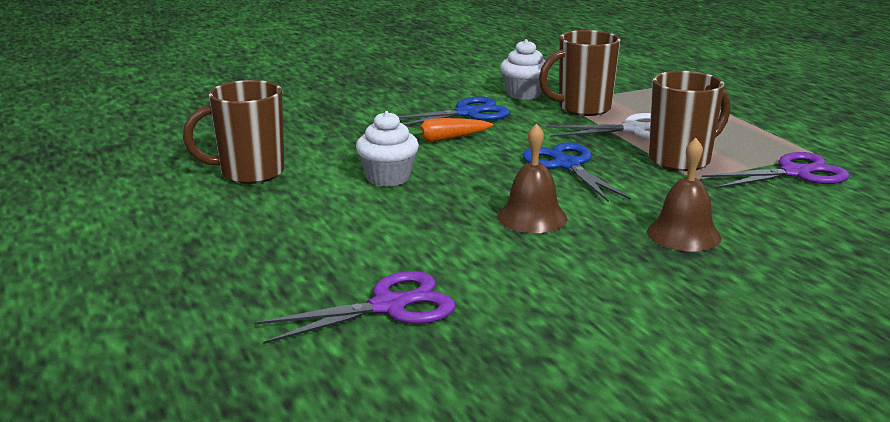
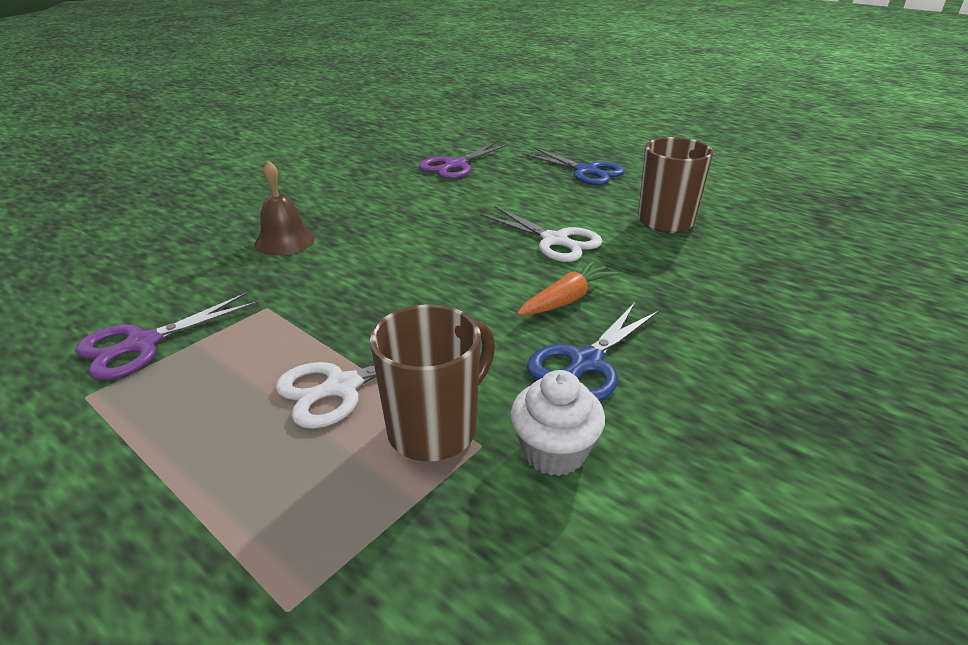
camera: 155 degrees right, 10 degrees up
white cupcake [356,111,419,187] -> white scissors [480,206,603,262]
brown bell [497,123,567,233] -> none
blue scissors [522,143,631,202] -> blue scissors moved to [523,148,625,185]
brown mug [649,71,730,171] -> none

